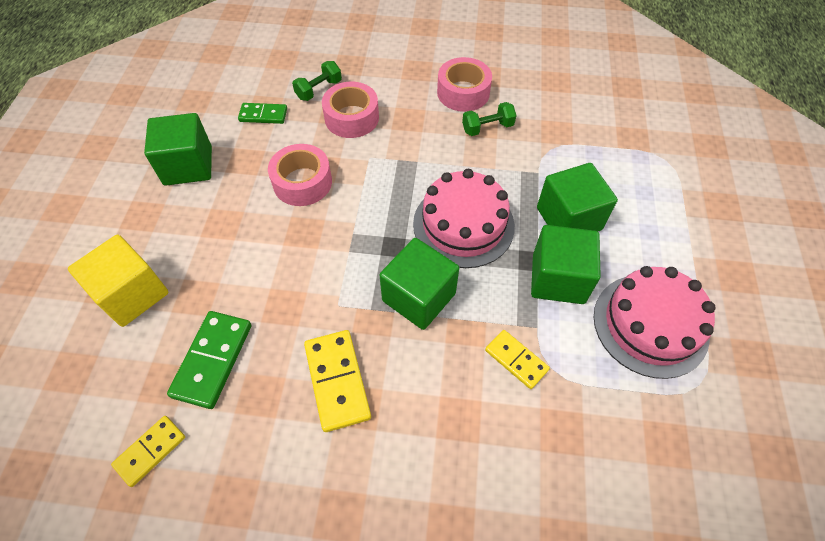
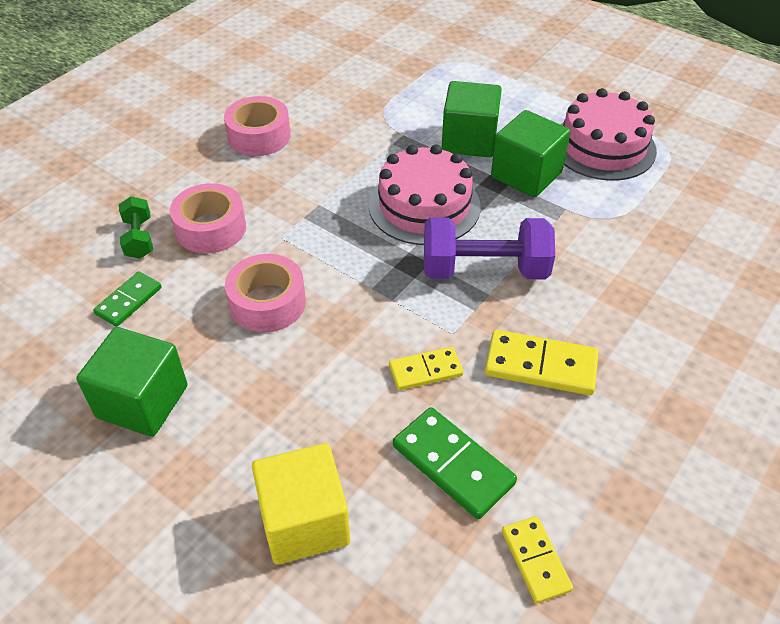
camera: 60 degrees left, 10 degrees down
green cube [379,238,459,330] -> purple dumbbell [424,217,555,279]
green dumbbell [462,102,516,136] -> none
yellow domino [485,330,550,389] -> yellow domino moved to [389,347,464,390]

